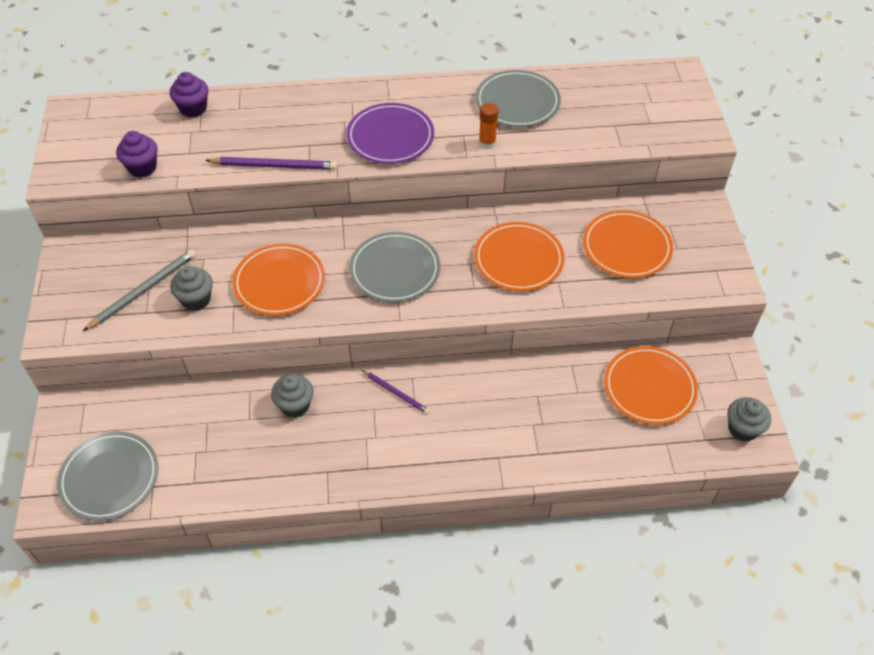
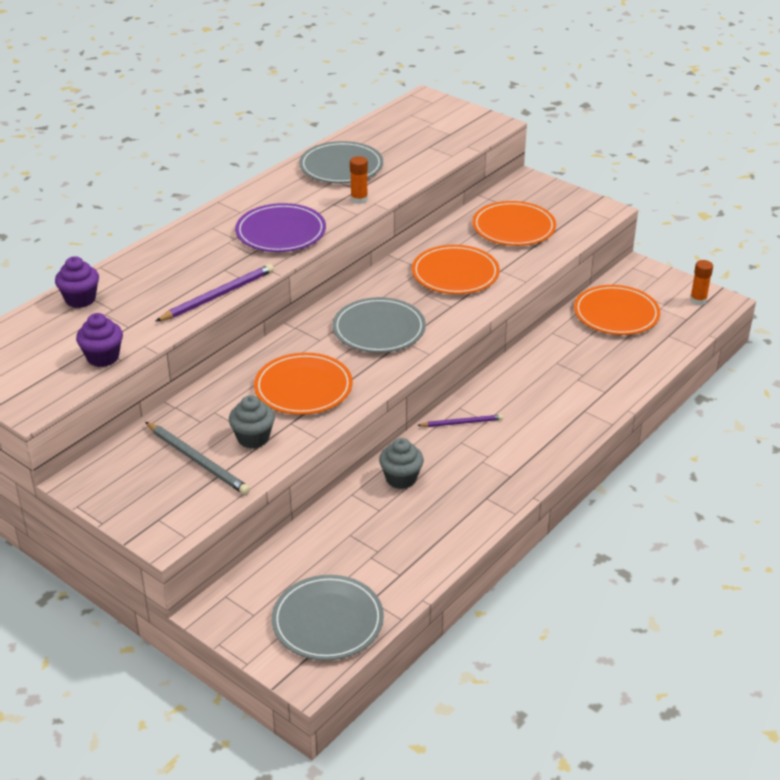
camera: 45 degrees left, 15 degrees down
grey pencil [83,250,196,331] -> grey pencil turned 135 degrees clockwise [145,422,250,495]
grey cupcake [727,397,771,441] -> orange glue stick [690,260,713,305]

